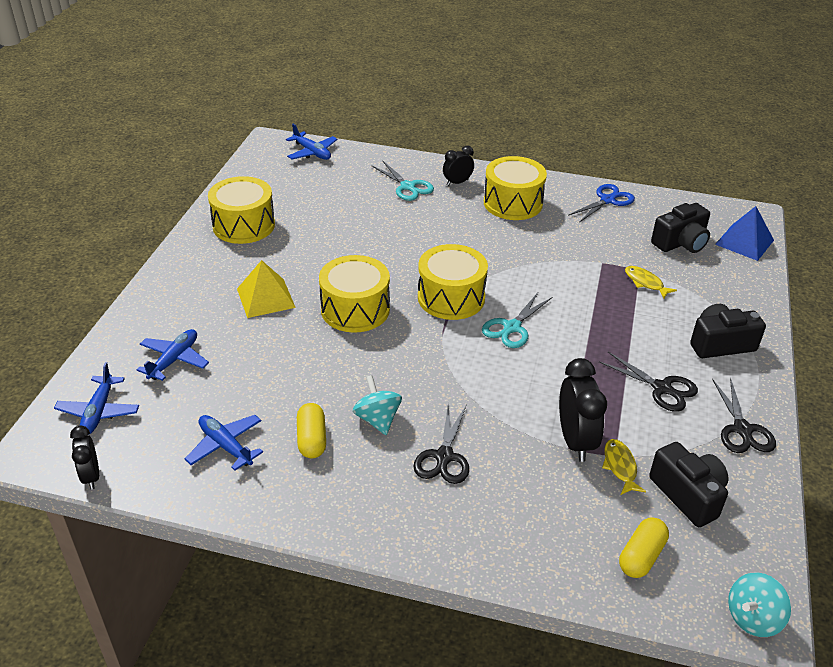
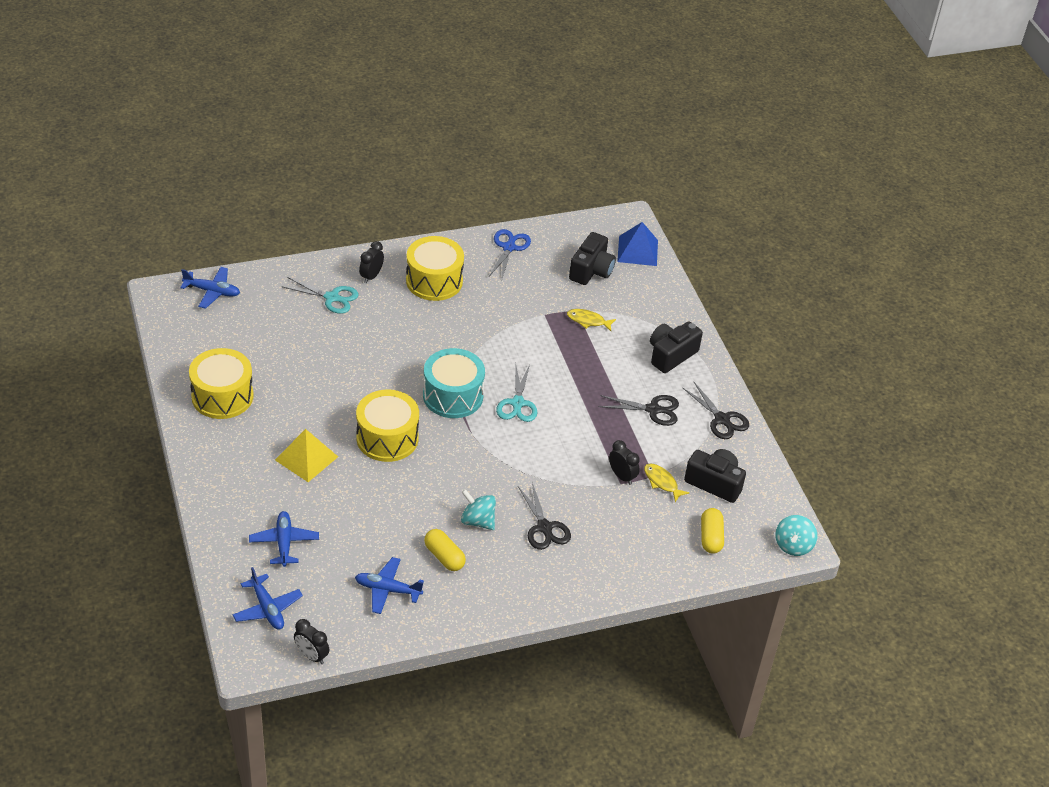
camera: 35 degrees left, 5 degrees up
yellow drum [418,244,488,320] -> turquoise drum [423,348,485,418]
black clock [559,358,607,462] -> black clock [609,440,640,485], size x0.60

